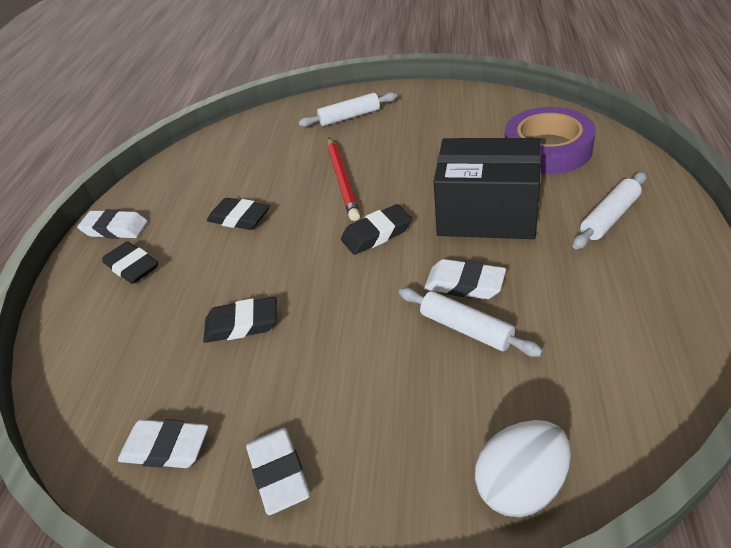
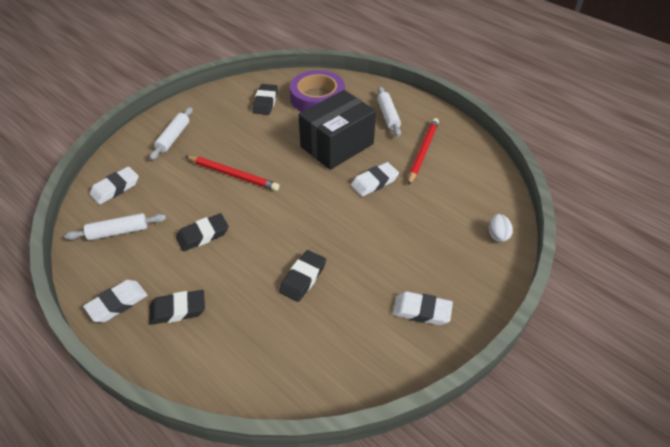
camera: 60 degrees left, 5 degrees up
white eraser [118,419,209,468] -> white eraser moved to [90,167,139,205]
black eraser [341,204,412,255] -> black eraser moved to [252,84,278,115]
white rolling pin [399,288,543,357] -> white rolling pin moved to [64,213,166,240]
white egg [475,420,571,517] -> white egg [489,214,513,242], size x0.60
none -> red pencil [408,118,439,185]

